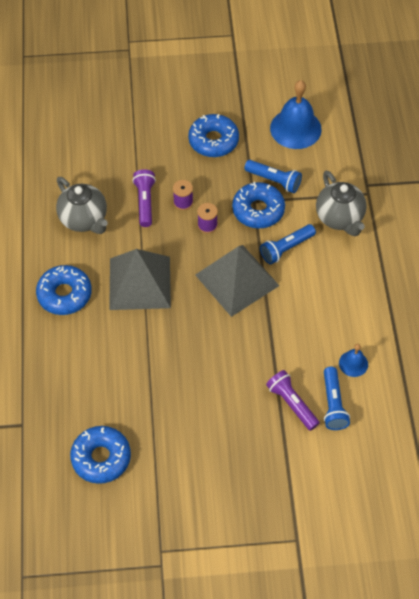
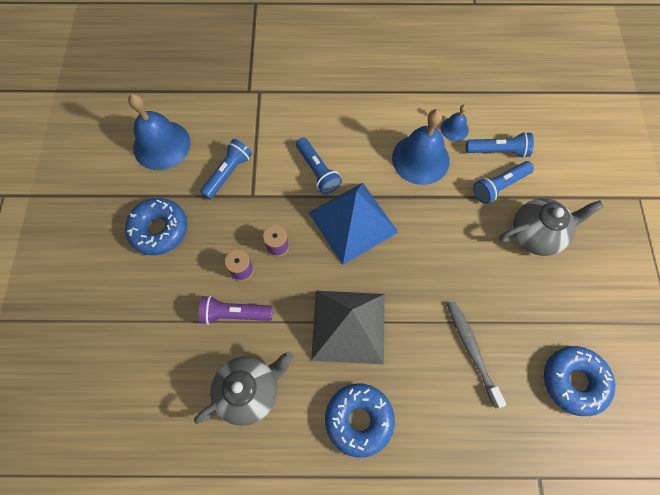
camera: 85 degrees left, 10 degrees up
grey pyramid [195,245,280,317] -> blue pyramid [309,183,398,265]
blue donut [232,182,285,228] -> none
purple flashlight [266,370,320,431] -> blue flashlight [473,161,534,204]
grey teapot [316,171,367,236] -> grey teapot moved to [499,198,604,256]
none -> blue bell [392,109,450,185]
none -> grey toothbrush [447,301,506,408]

